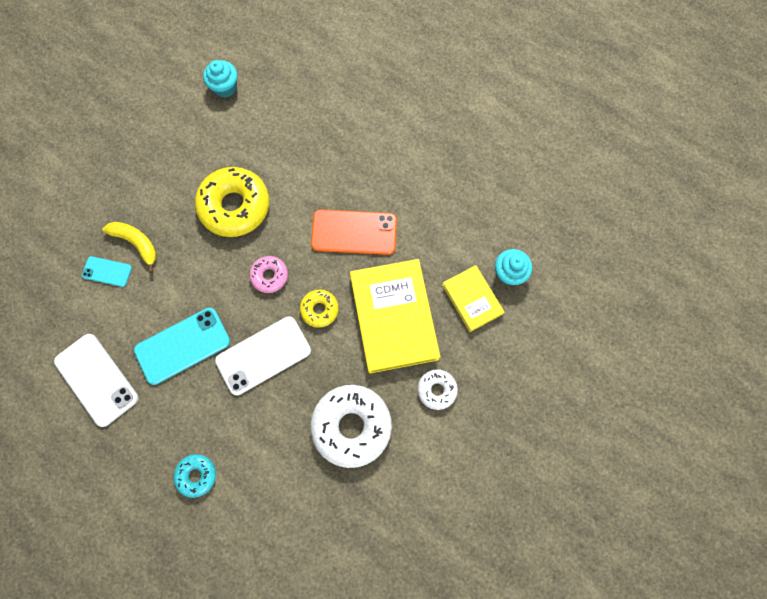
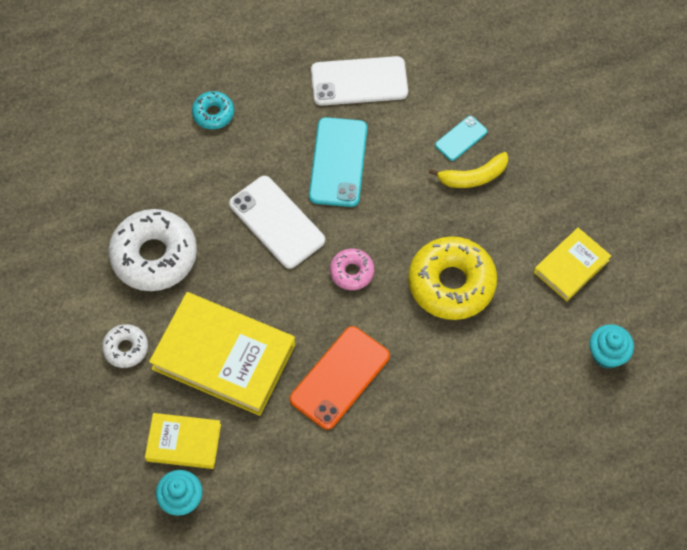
camera: 125 degrees right, 10 degrees down
white phone [215,316,311,395] -> white phone turned 45 degrees counterclockwise [229,176,325,269]
yellow donut [300,290,339,328] -> none
none -> yellow book [534,228,611,301]

